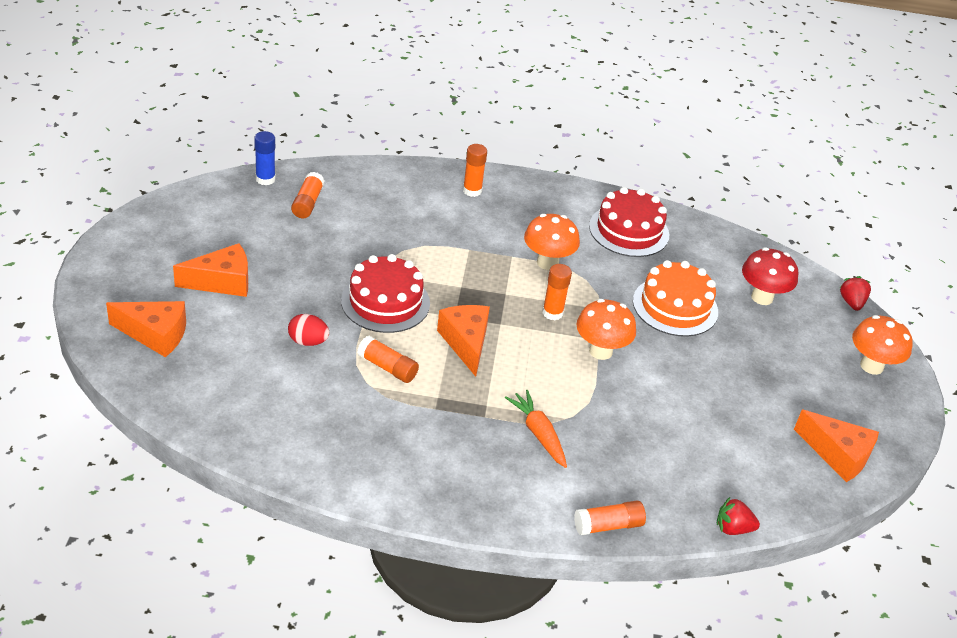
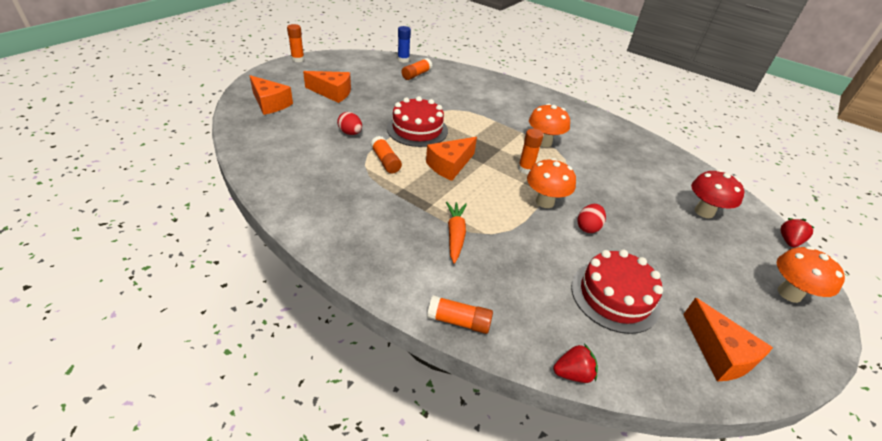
camera: 30 degrees right, 0 degrees up
orange cheese [437,305,490,377] -> orange cheese turned 150 degrees counterclockwise [426,137,477,181]
orange glue stick [463,144,487,197] -> orange glue stick moved to [287,24,304,62]
red cake [589,187,669,257] -> red cake moved to [571,250,663,334]
orange cake [633,260,718,337] -> none
red strawberry [717,497,760,535] -> red strawberry turned 135 degrees clockwise [553,344,598,383]
none -> red egg [577,204,606,233]

